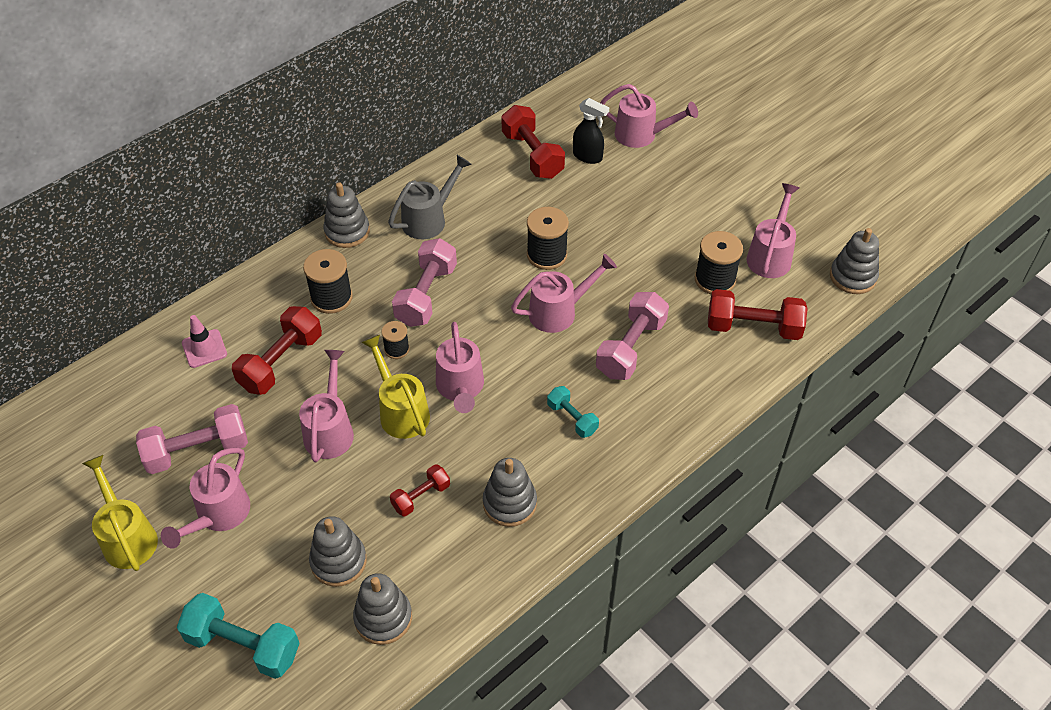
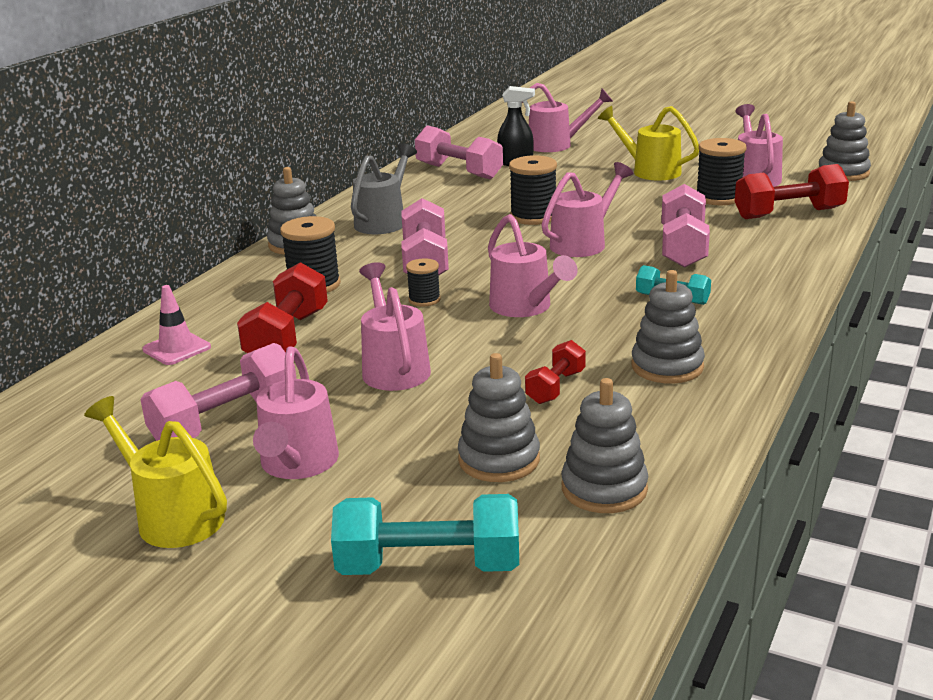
camera: 20 degrees left, 25 degrees down
yellow watering can [361,335,430,439] -> yellow watering can moved to [598,106,699,180]
red dumbbell [501,105,565,179] -> pink dumbbell [415,125,503,179]

